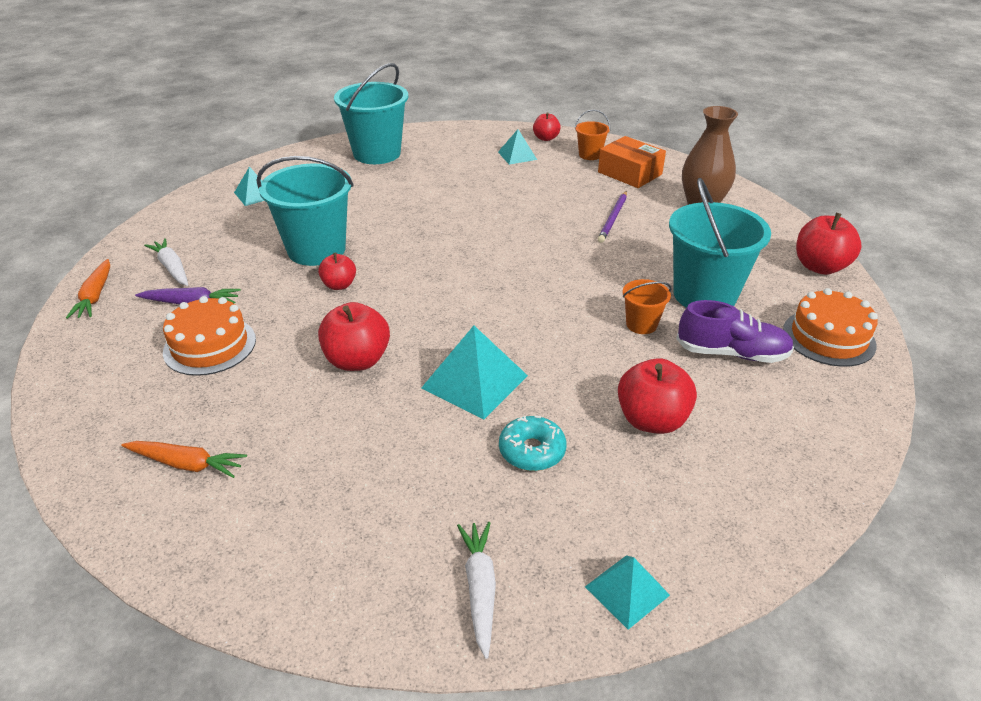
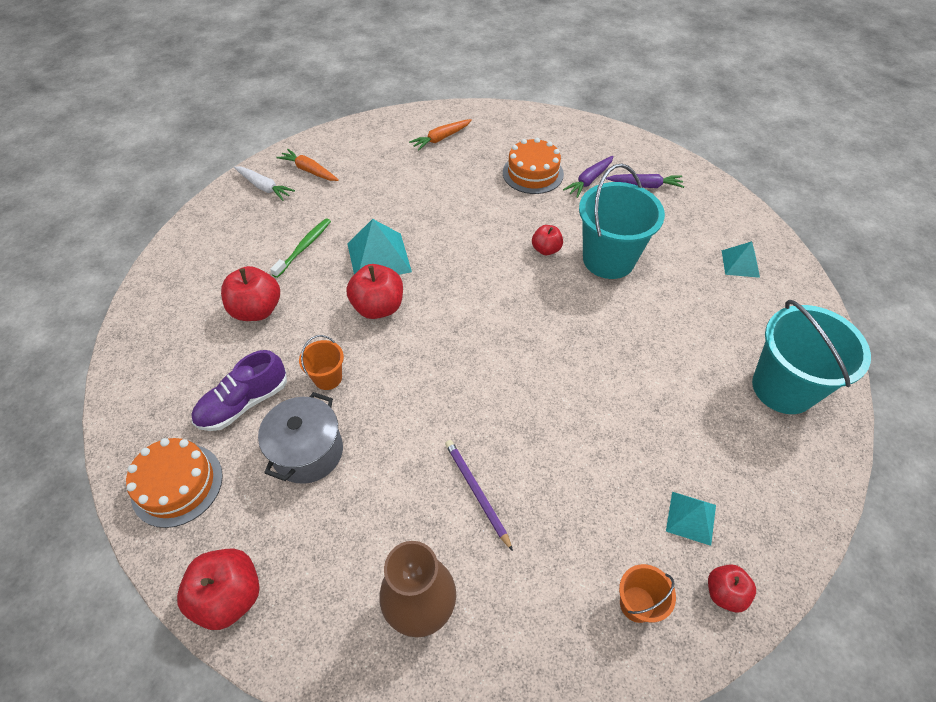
camera: 130 degrees right, 15 degrees up
orange carrot [66,259,110,319] -> orange carrot moved to [276,149,339,181]
white carrot [144,238,188,286] -> purple carrot [606,174,684,188]
red apple [318,302,390,371] -> red apple moved to [346,264,403,319]
turquoise donut [499,416,566,471] -> green toothbrush [270,218,331,278]
turquoise pyramid [585,555,670,630] -> none
orange box [598,136,666,188] -> none
turquoise bucket [669,178,771,308] -> grey pot [258,392,343,484]

